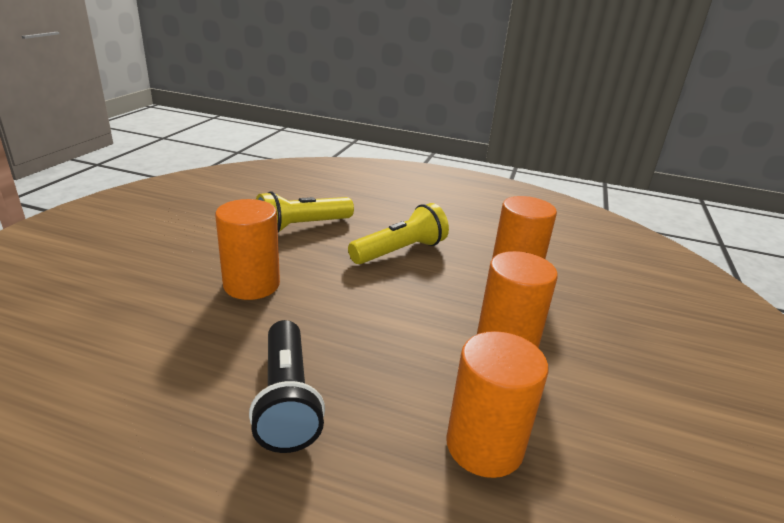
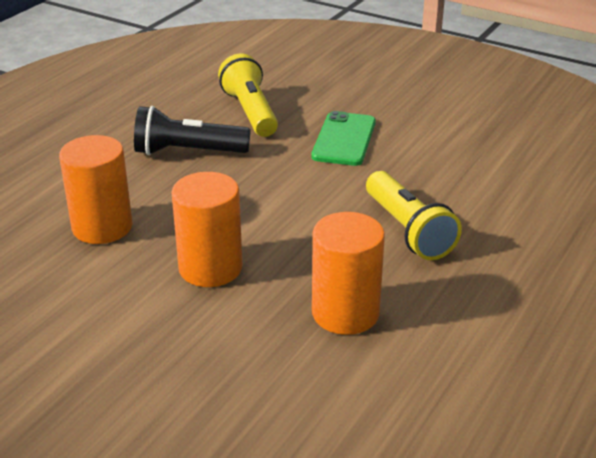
camera: 105 degrees right, 5 degrees up
orange cylinder [215,199,280,300] -> green phone [311,111,376,166]
yellow flashlight [256,191,354,232] -> yellow flashlight moved to [218,54,278,137]

